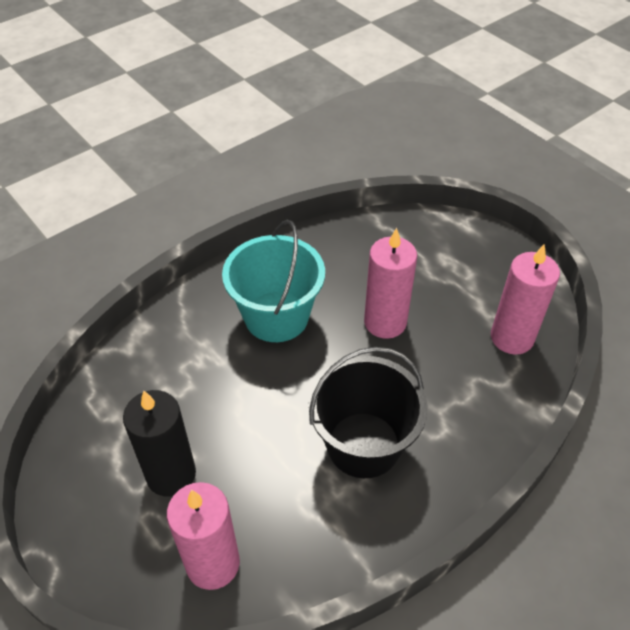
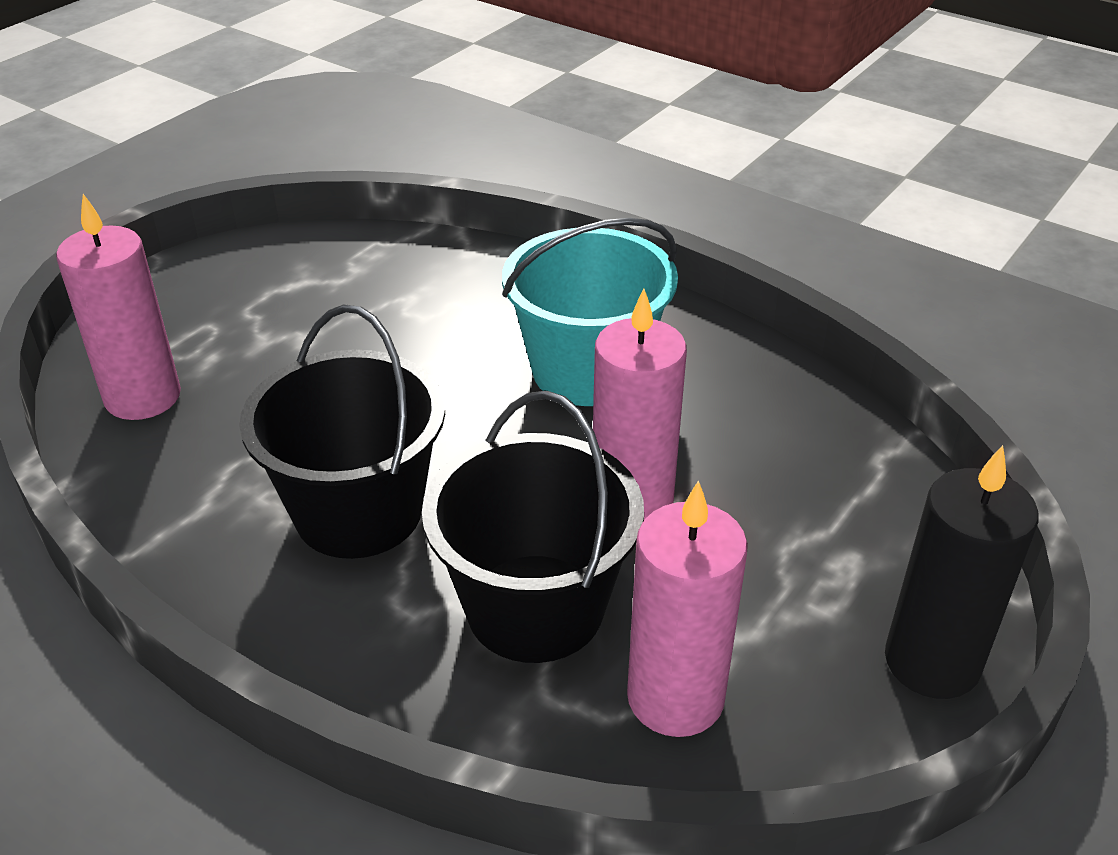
camera: 75 degrees right, 10 degrees down
black candle [123,390,196,497] -> black candle moved to [885,445,1039,699]
none -> black bucket [422,391,644,663]

